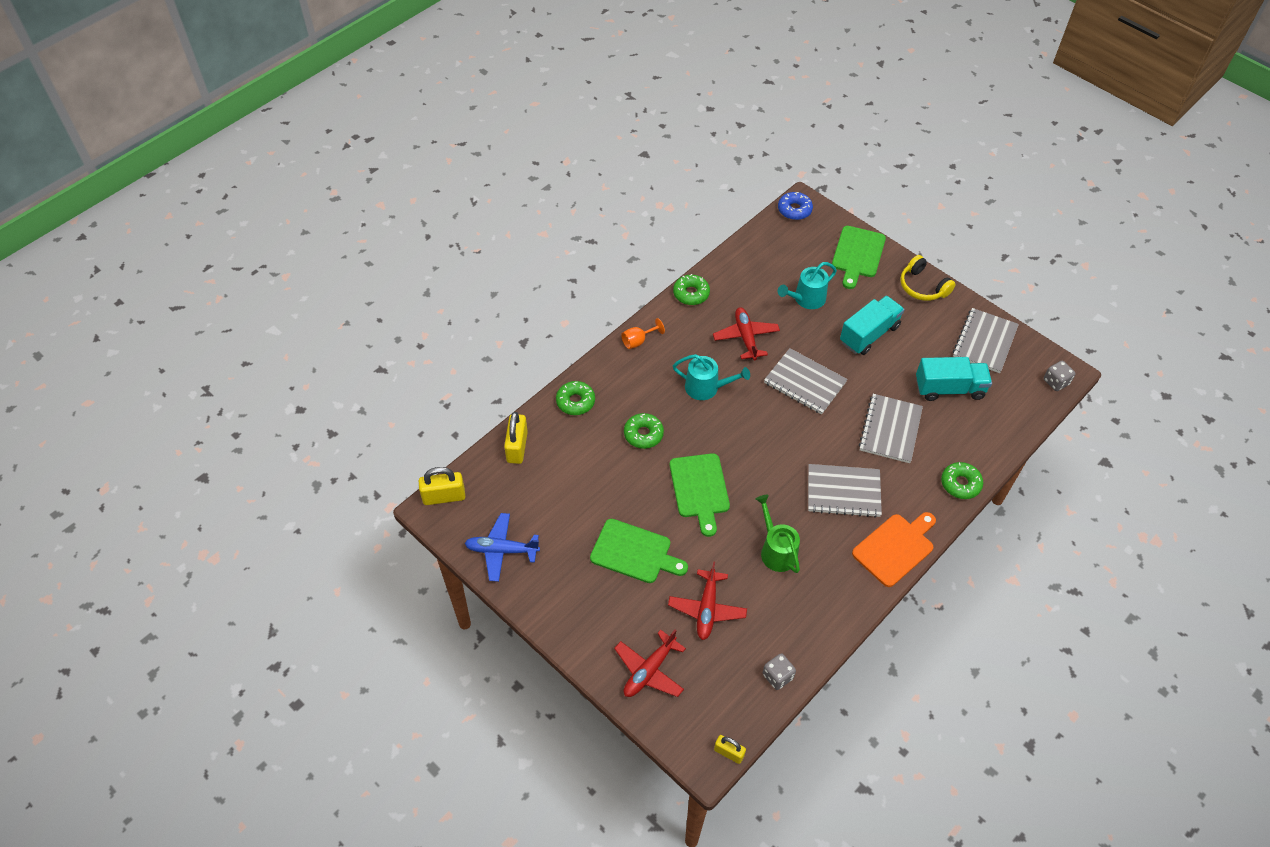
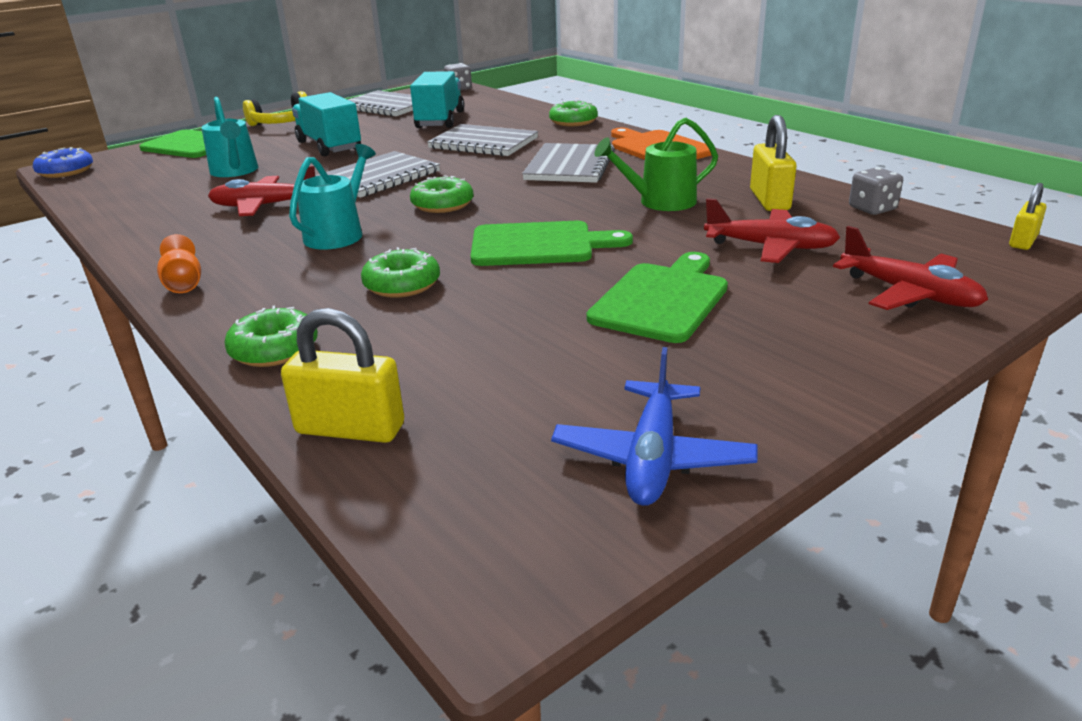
camera: 80 degrees left, 25 degrees down
yellow padlock [419,467,465,505] -> yellow padlock moved to [750,115,796,211]
green donut [673,274,710,305] -> green donut moved to [410,175,473,213]

